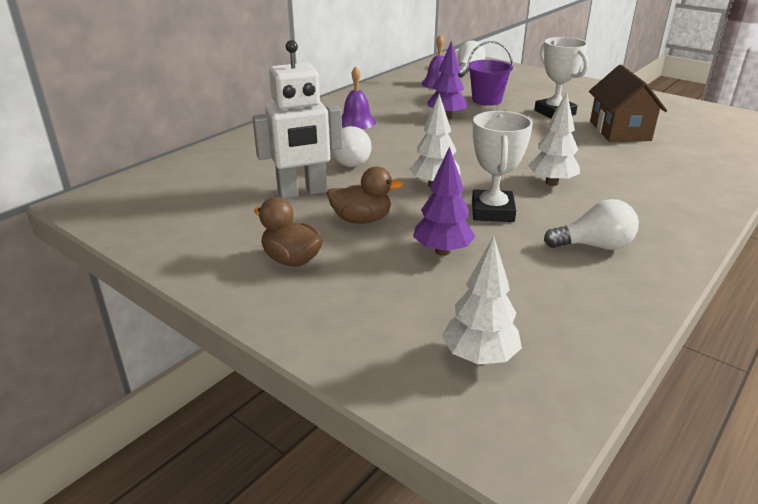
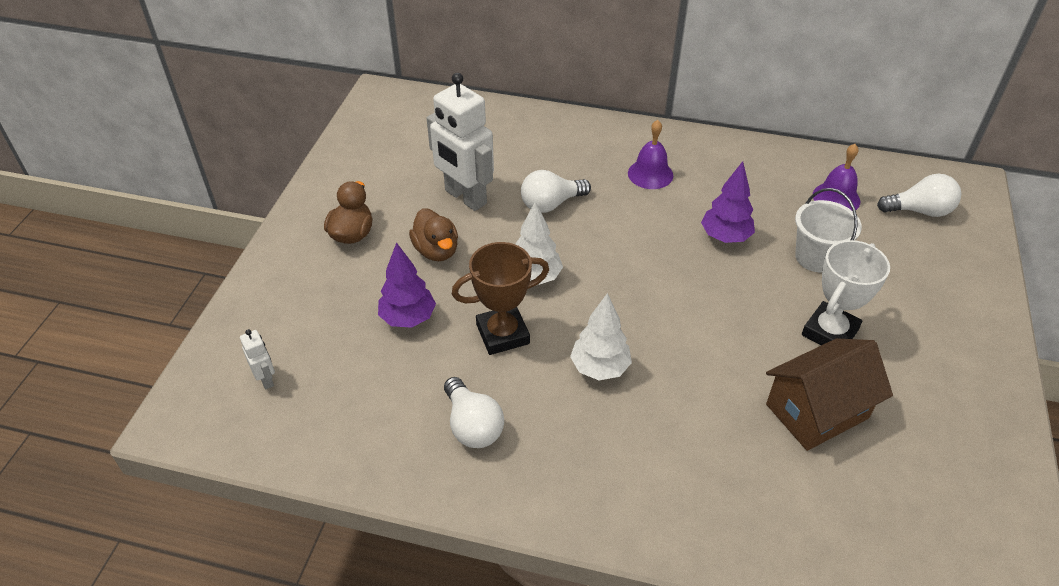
camera: 65 degrees right, 15 degrees up
white tree [442,236,522,364] -> white robot [240,329,275,389]
purple bucket [467,41,513,106] -> white bucket [795,188,862,272]
white trophy [472,111,533,222] -> brown trophy [452,242,549,355]

